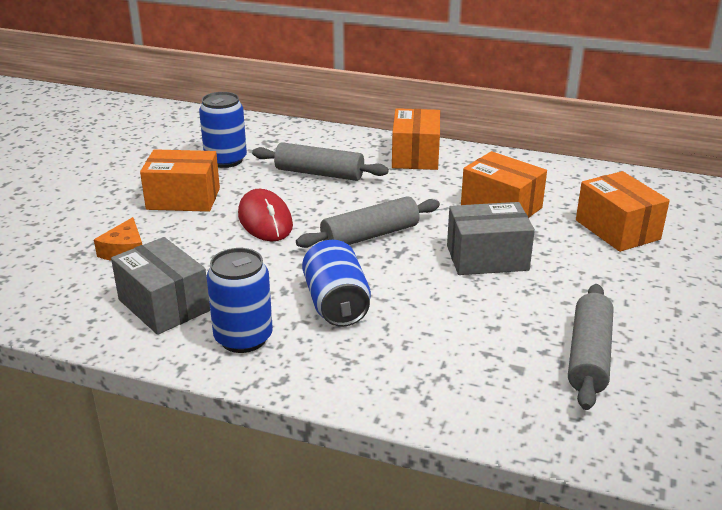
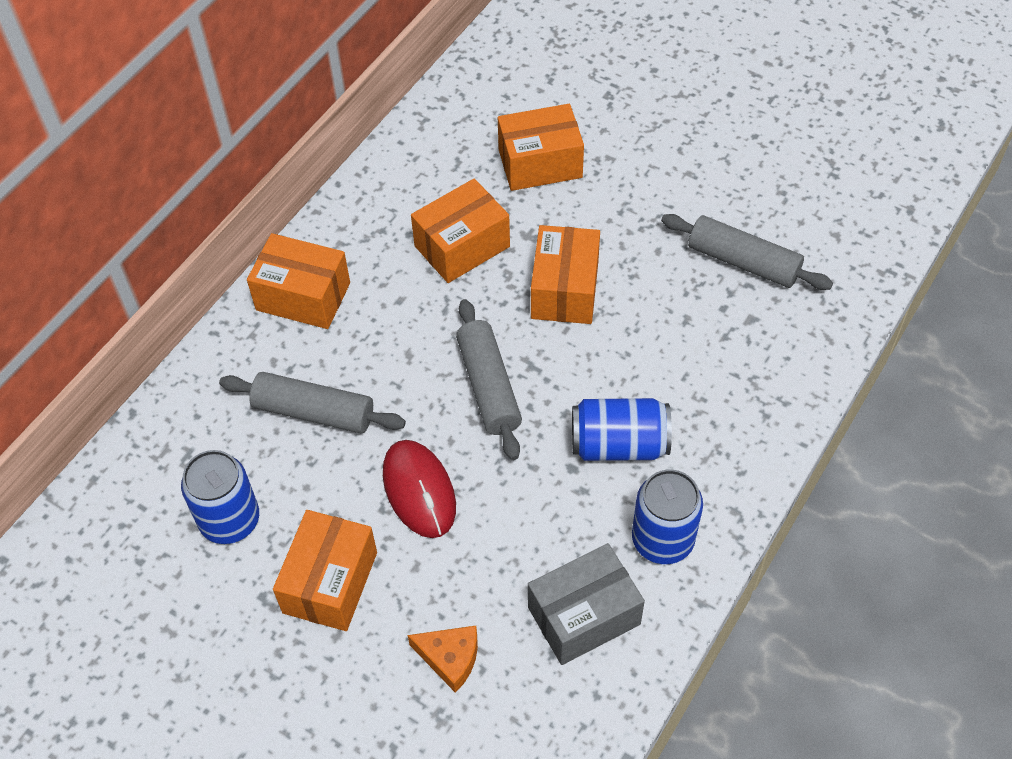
camera: 75 degrees left, 25 degrees up
red mouse [238,189,293,242] -> red mouse turned 75 degrees clockwise [383,440,456,538]
grey rolling pin [252,142,389,181] -> grey rolling pin turned 75 degrees clockwise [219,372,406,434]
grey box [447,202,535,275] -> orange box [531,225,600,324]

